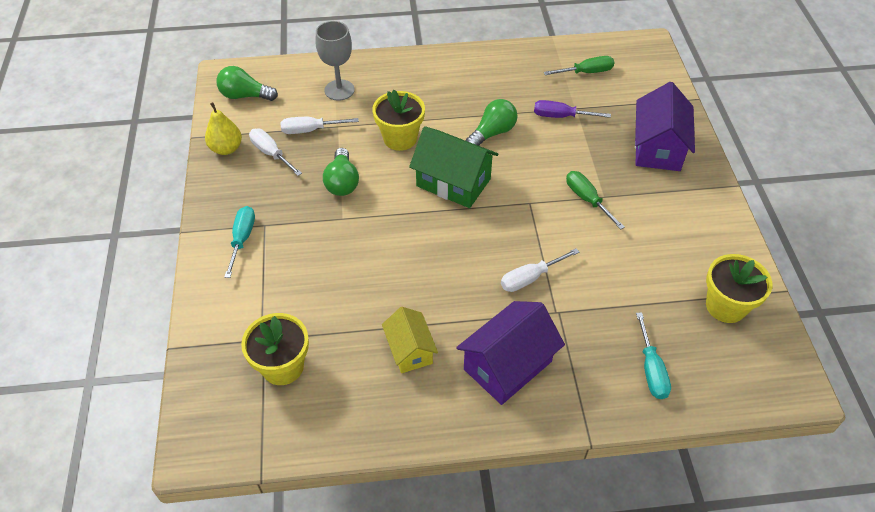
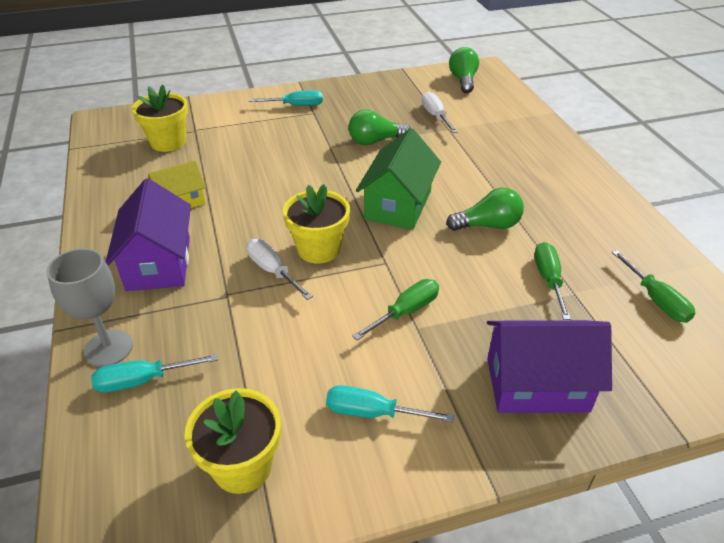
camera: 80 degrees right, 10 degrees down
yellow pear [205,102,242,155] -> none
white screwdriver [249,128,302,176] -> none
grey goblet [316,21,355,101] -> grey goblet moved to [46,248,133,367]
yellow flower pot [372,89,425,151] -> yellow flower pot moved to [283,184,350,264]
purple house [456,301,565,405] -> purple house turned 45 degrees clockwise [106,178,191,291]
green light bulb [466,99,517,146] -> green light bulb turned 45 degrees counterclockwise [446,188,524,231]
purple screwdriver [534,100,611,118] -> green screwdriver [534,242,571,320]
none -> turquoise screwdriver [326,385,454,422]

